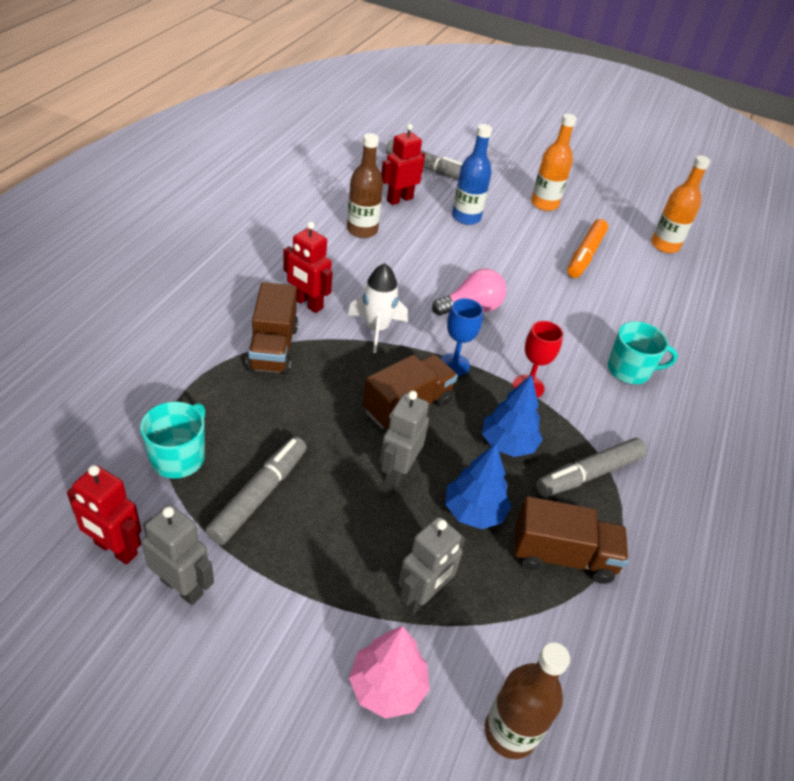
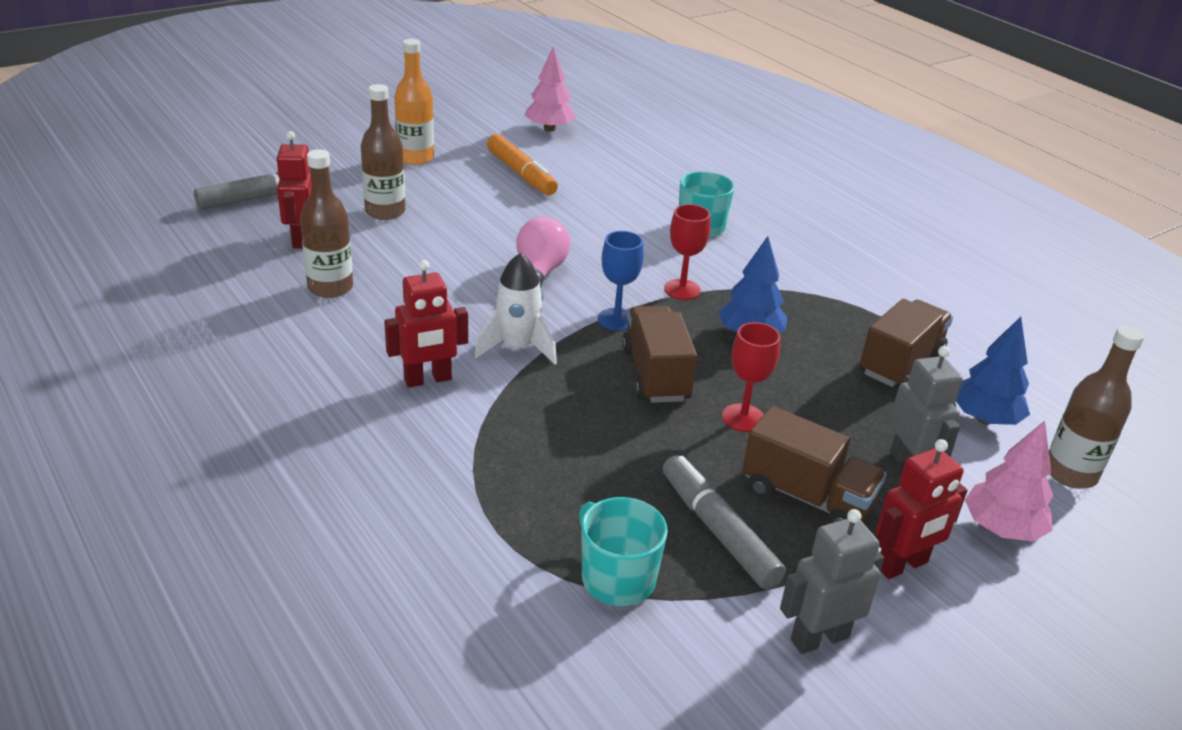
camera: 55 degrees left, 10 degrees down
red robot [67,465,141,565] -> red robot moved to [876,439,967,579]
brown truck [246,282,298,375] -> brown truck moved to [742,406,887,524]
grey robot [380,391,429,488] -> red goblet [722,322,780,432]
blue tree [445,443,511,529] -> blue tree moved to [956,317,1030,425]
blue bottle [452,124,492,225] -> brown bottle [361,84,406,220]
grey marker [536,438,647,497] -> none
orange bottle [651,155,710,253] -> pink tree [524,47,576,132]

